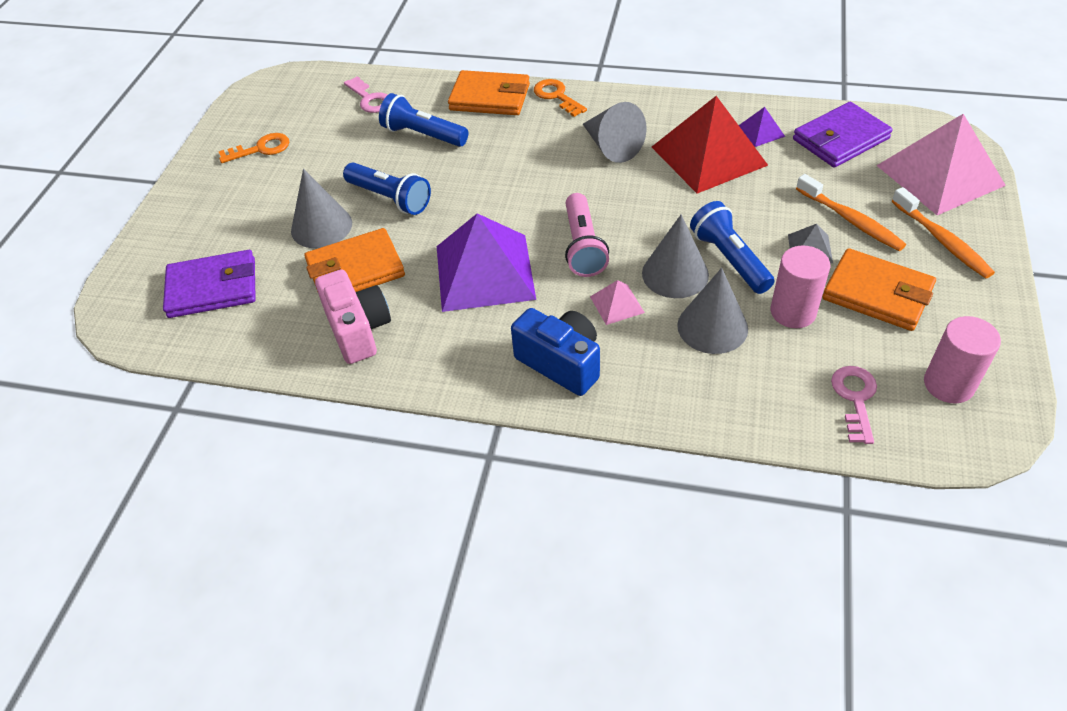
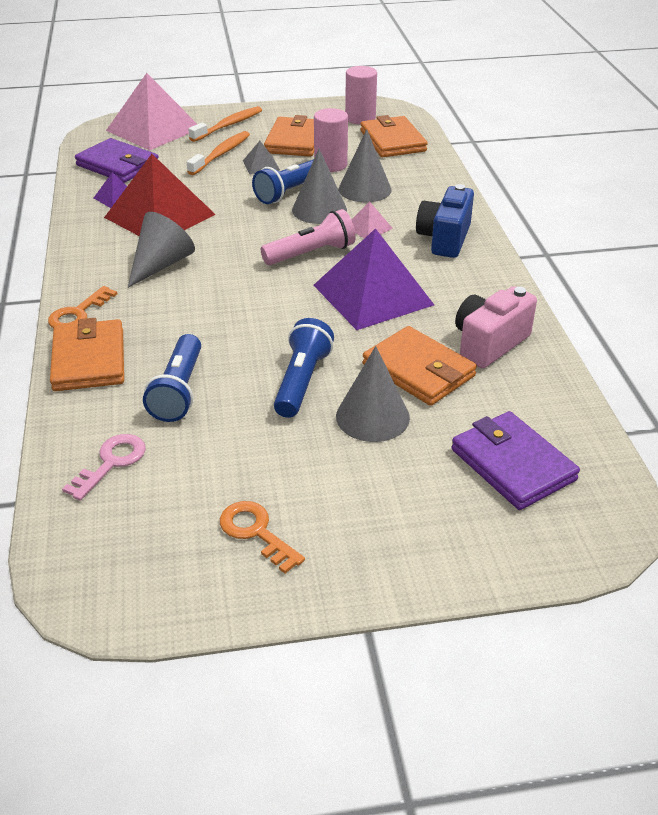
camera: 115 degrees left, 10 degrees down
pink key [831,366,877,444] -> orange wallet [360,115,428,157]

